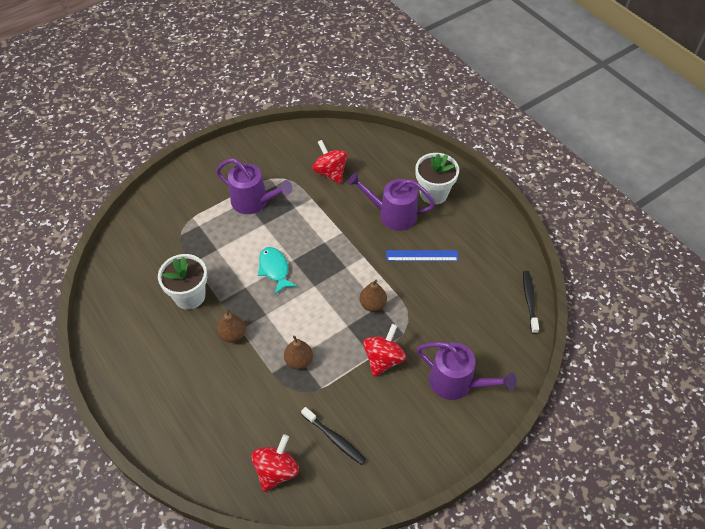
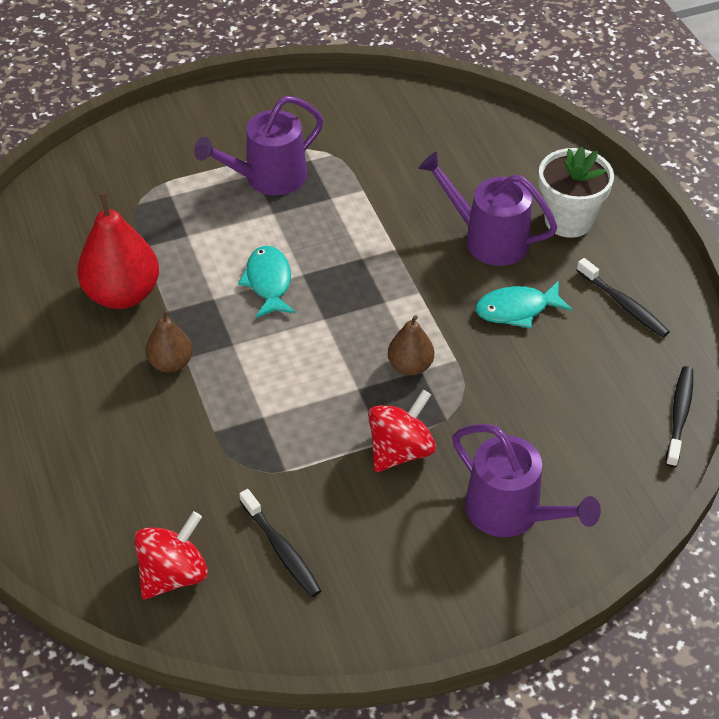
camera: 15 degrees right, 5 degrees down
white flower pot [158,254,207,310] -> red pear [77,192,159,309]
purple watering can [216,158,293,214] -> purple watering can turned 105 degrees clockwise [194,96,323,195]
brown pear [284,335,313,369] -> none
red spinning top [312,140,347,184] -> none
blue ruler [386,250,458,261] -> turquoise fish [475,281,572,328]
none -> black toothbrush [576,258,670,337]

